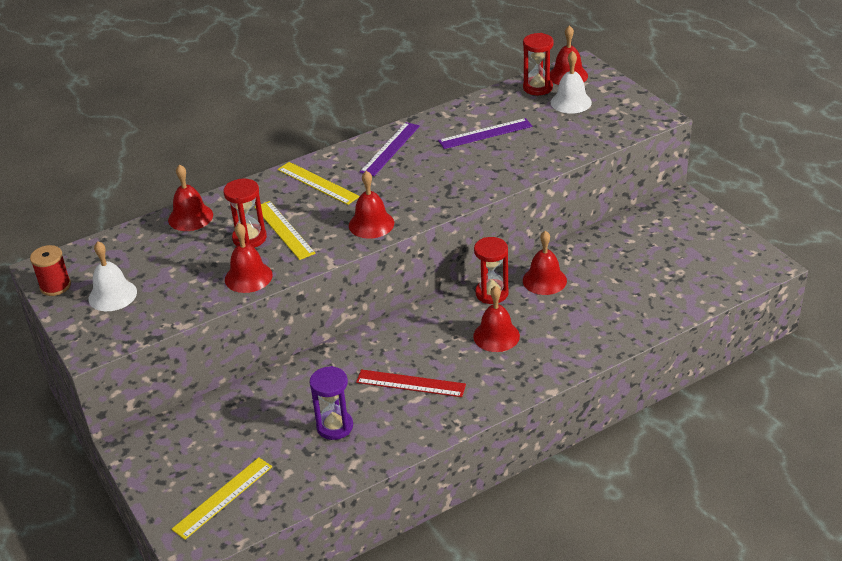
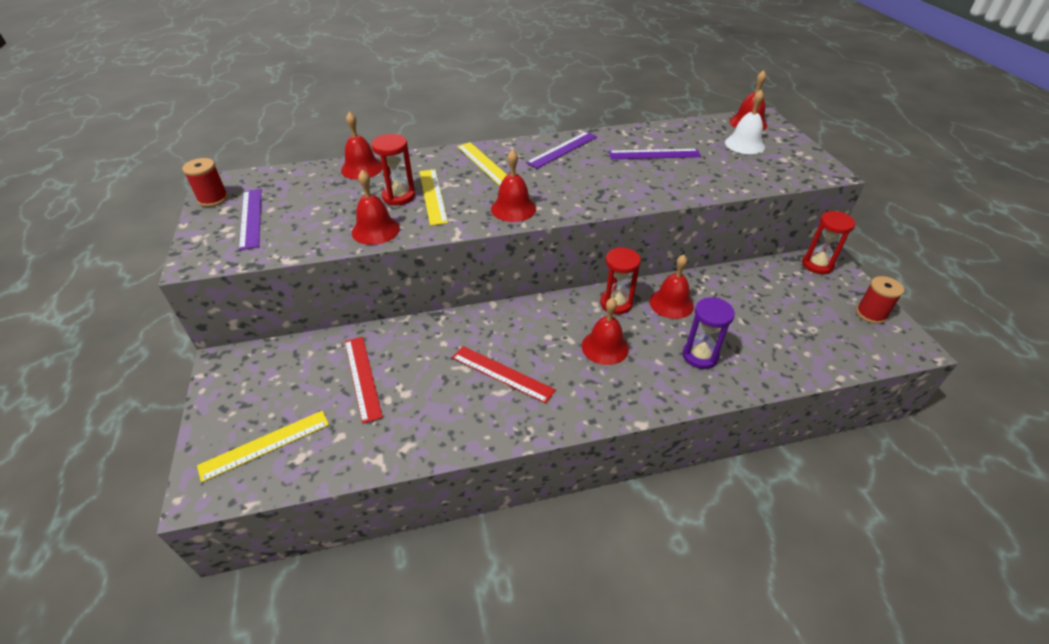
camera: 15 degrees right, 5 degrees up
white bell [88,241,137,311] -> purple ruler [239,189,262,250]
purple hourglass [310,366,353,440] -> purple hourglass moved to [683,297,735,369]
red hourglass [523,33,554,95] -> red hourglass moved to [802,211,855,274]
none -> red ruler [345,337,383,424]
none -> red spool [856,276,904,324]

